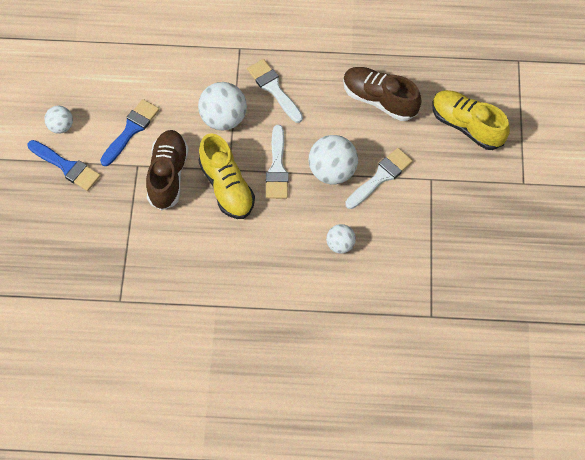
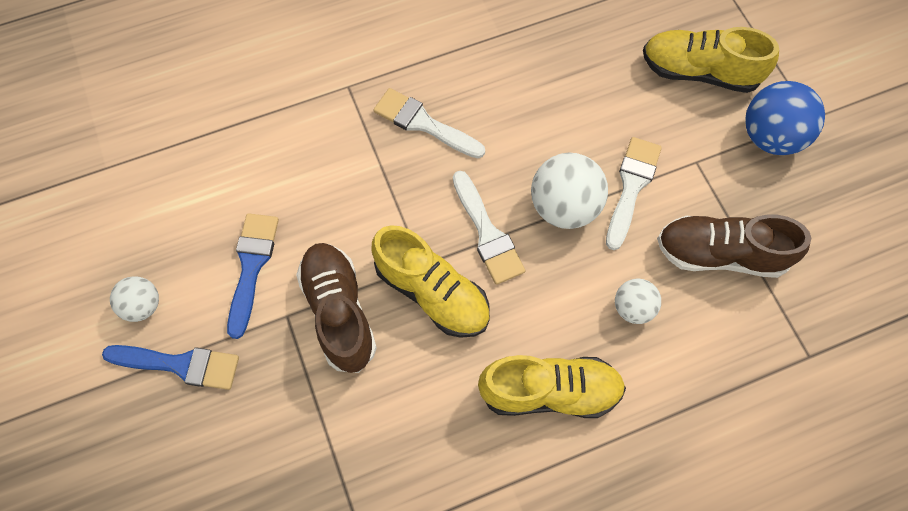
camera: 25 degrees left, 5 degrees up
white ball [198,82,247,131] -> none
brown shoe [343,67,421,121] -> brown shoe moved to [657,214,811,278]
none -> yellow shoe [478,355,626,418]
none -> blue ball [745,81,825,155]

